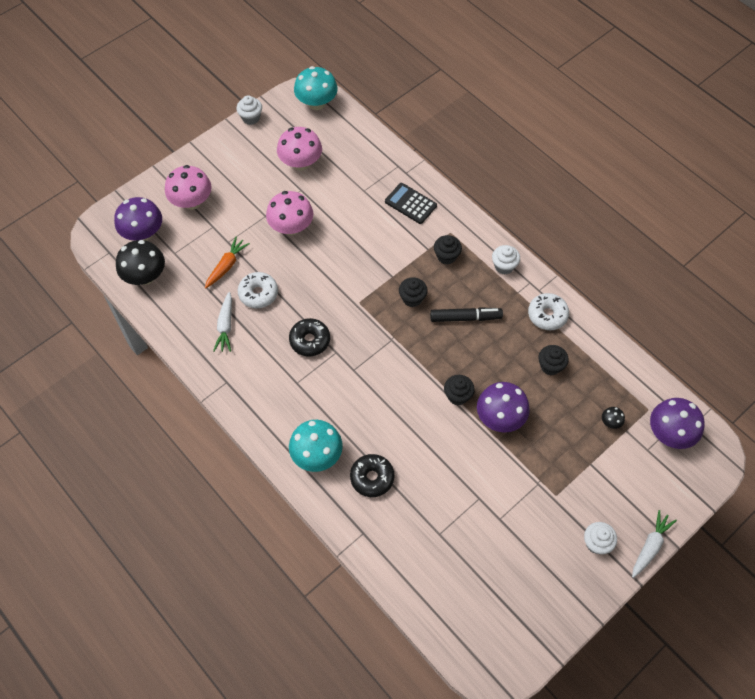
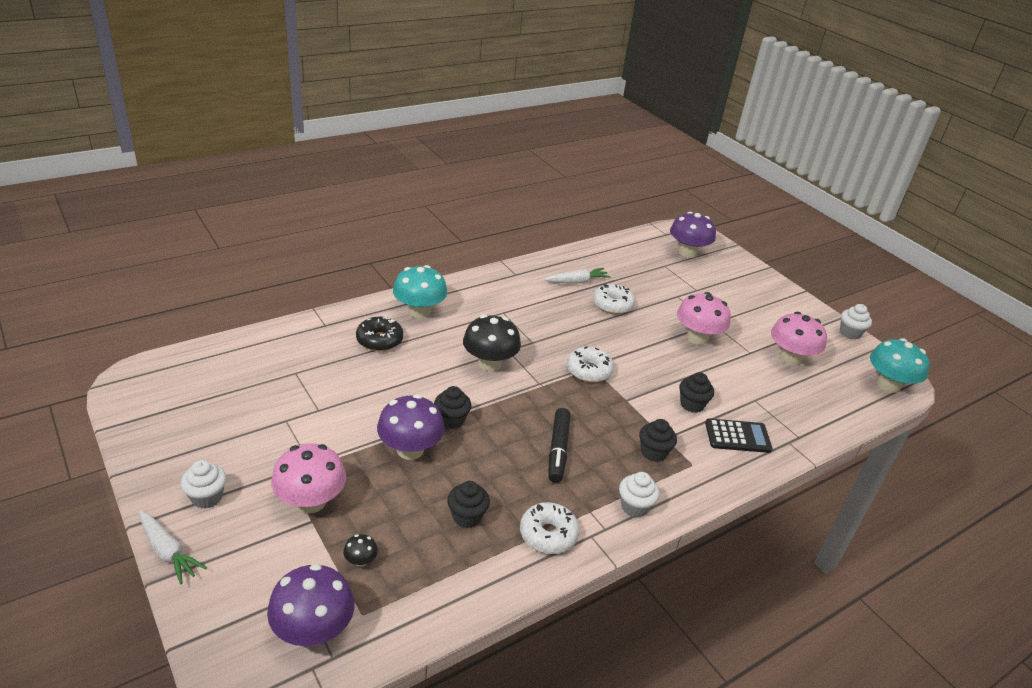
camera: 95 degrees right, 25 degrees down
black mushroom [116,240,165,285] -> black mushroom moved to [463,315,521,371]
pink mushroom [165,165,212,210] -> pink mushroom moved to [271,443,346,513]
orange carrot [205,236,250,289] -> none
white carrot [213,292,232,352] -> white carrot turned 150 degrees clockwise [545,268,611,284]
black donut [289,318,330,357] -> none
black calculator [385,183,437,224] -> black calculator turned 45 degrees clockwise [705,418,773,453]
black cupcake [399,277,428,307] -> black cupcake moved to [679,372,714,413]
none -> white donut [567,346,614,383]

